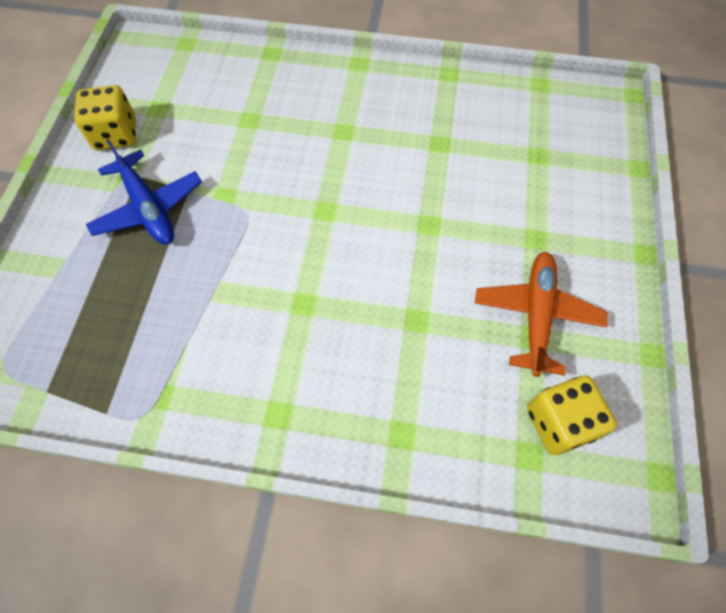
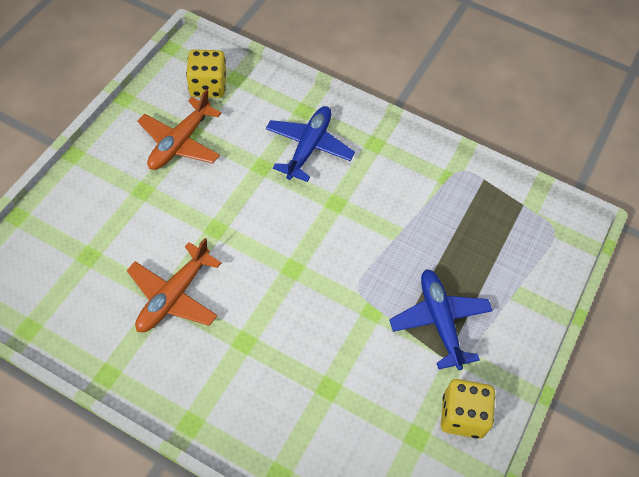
camera: 165 degrees left, 5 degrees down
none -> orange plane [127,238,221,332]
none -> blue plane [266,106,355,182]

